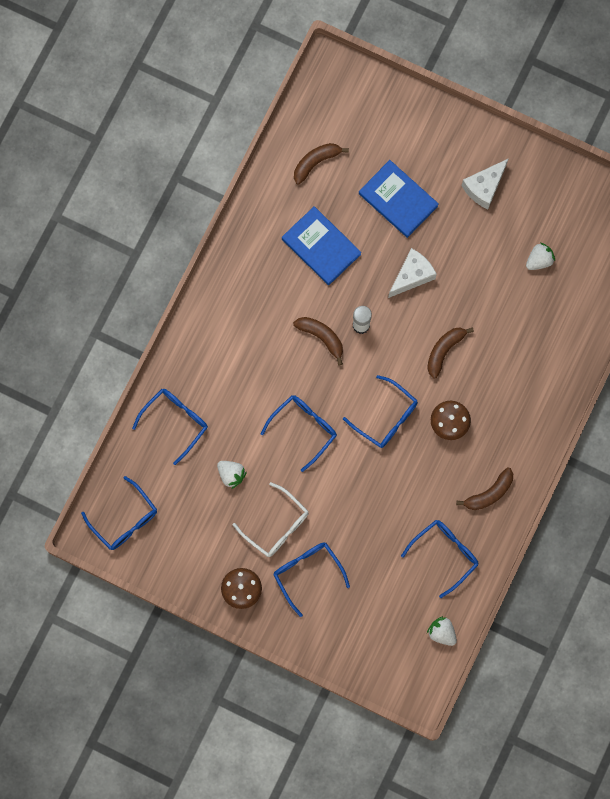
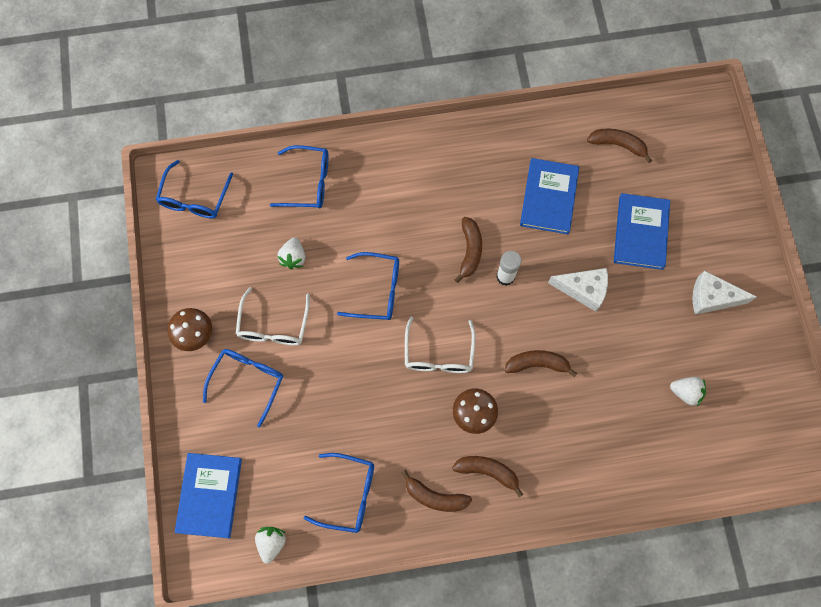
camera: 55 degrees right, 5 degrees down
blue glasses [343,375,418,448] -> white glasses [405,317,476,373]
none -> blue book [175,453,242,538]
none -> brown banana [452,456,523,497]

